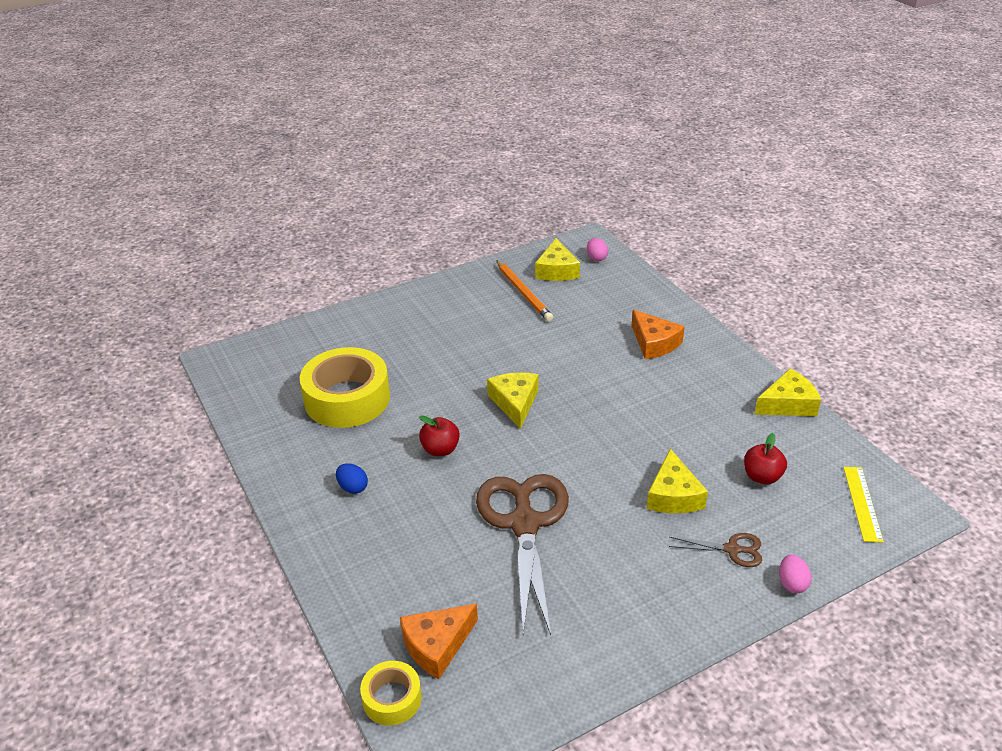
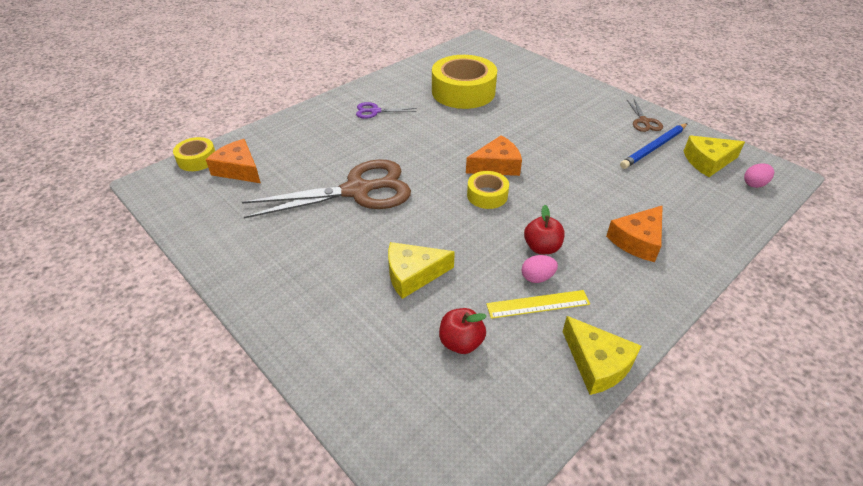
camera: 75 degrees right, 5 degrees up
blue egg [336,463,368,494] -> purple scissors [356,102,416,119]
red apple [419,415,460,456] -> red apple moved to [524,205,564,254]
yellow cheese [487,373,539,429] -> orange cheese [466,135,522,176]
orange pencil [496,260,553,322] -> blue pencil [620,123,688,169]
brown scissors [669,533,762,567] -> brown scissors moved to [626,99,663,132]
pink egg [779,554,811,593] -> pink egg moved to [522,255,558,283]
yellow ruler [843,467,884,543] -> yellow ruler moved to [486,290,590,319]
none -> yellow tape [467,171,509,209]

